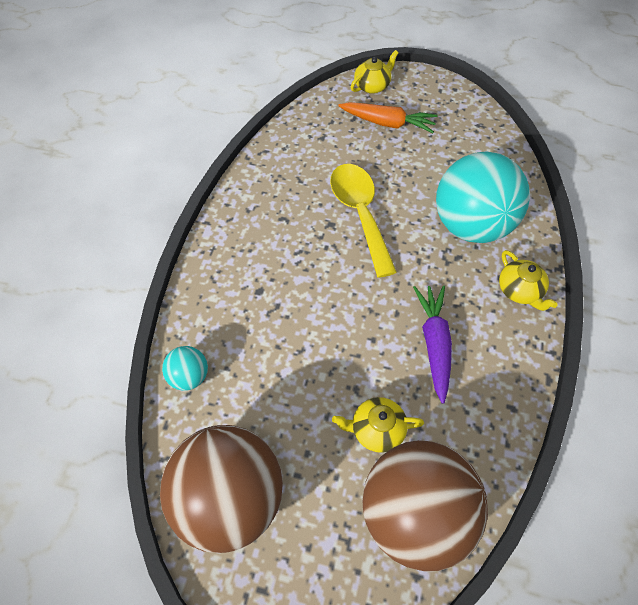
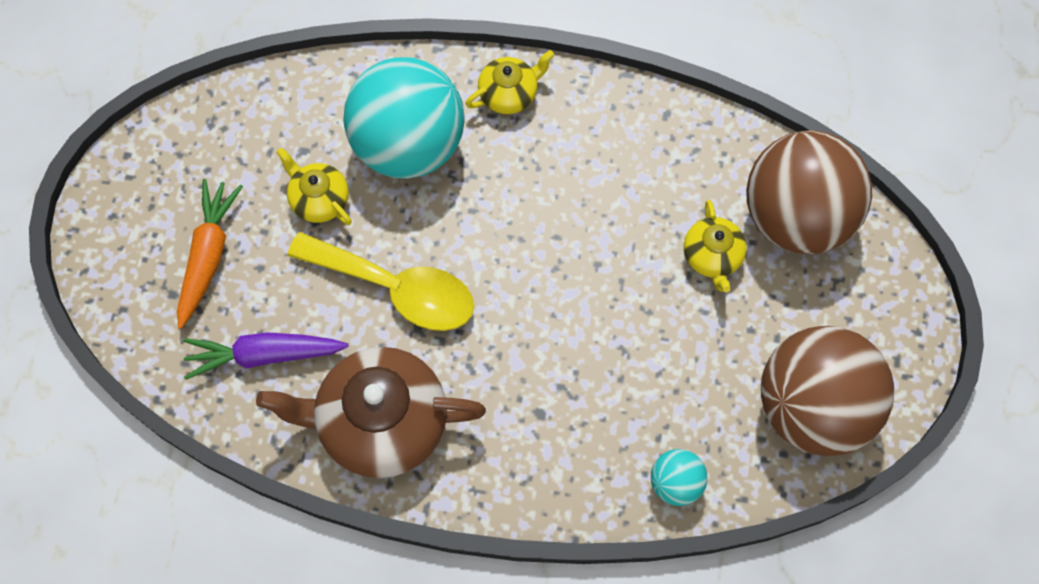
camera: 95 degrees left, 10 degrees up
yellow spoon [330,164,397,278] -> yellow spoon turned 135 degrees counterclockwise [287,232,474,331]
yellow teapot [351,50,398,94] -> yellow teapot moved to [276,148,352,225]
purple carrot [413,286,452,404] -> purple carrot moved to [183,333,349,380]
none -> brown teapot [256,347,486,478]

